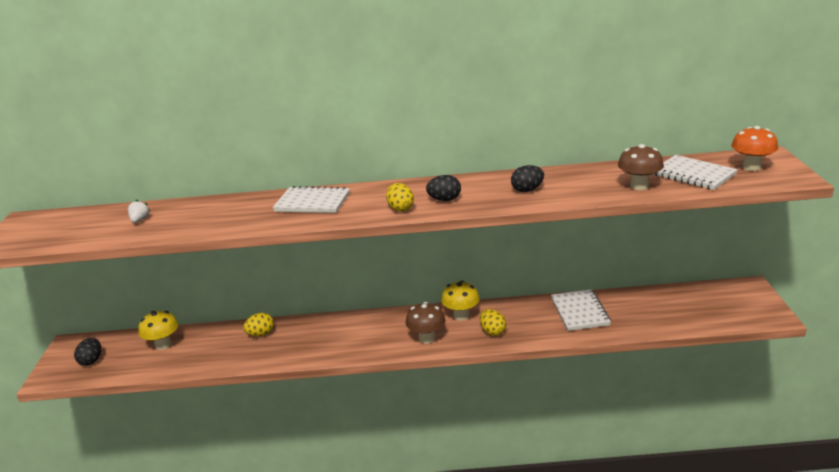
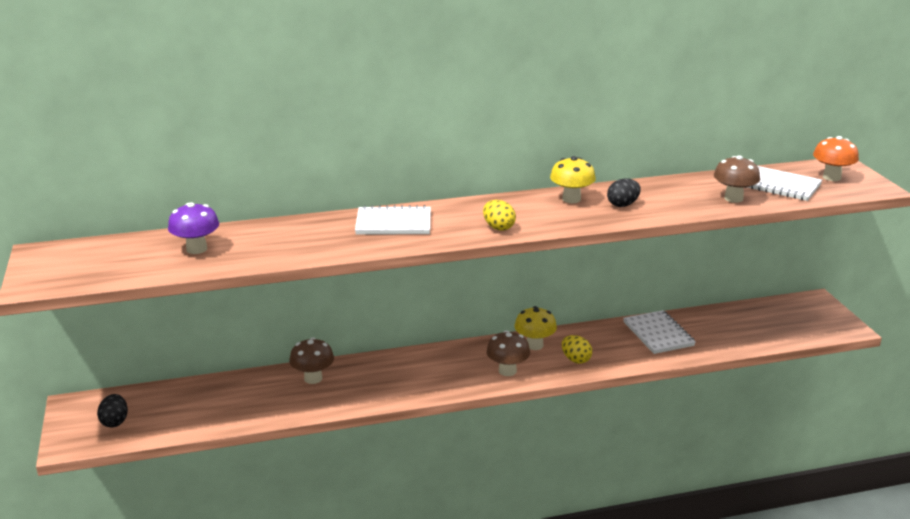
camera: 15 degrees left, 0 degrees up
white strawberry [128,200,151,223] -> purple mushroom [168,202,219,254]
yellow mushroom [138,311,178,350] -> yellow mushroom moved to [550,156,596,203]
yellow egg [243,313,274,336] -> brown mushroom [289,337,334,384]
black egg [426,175,461,201] -> none

